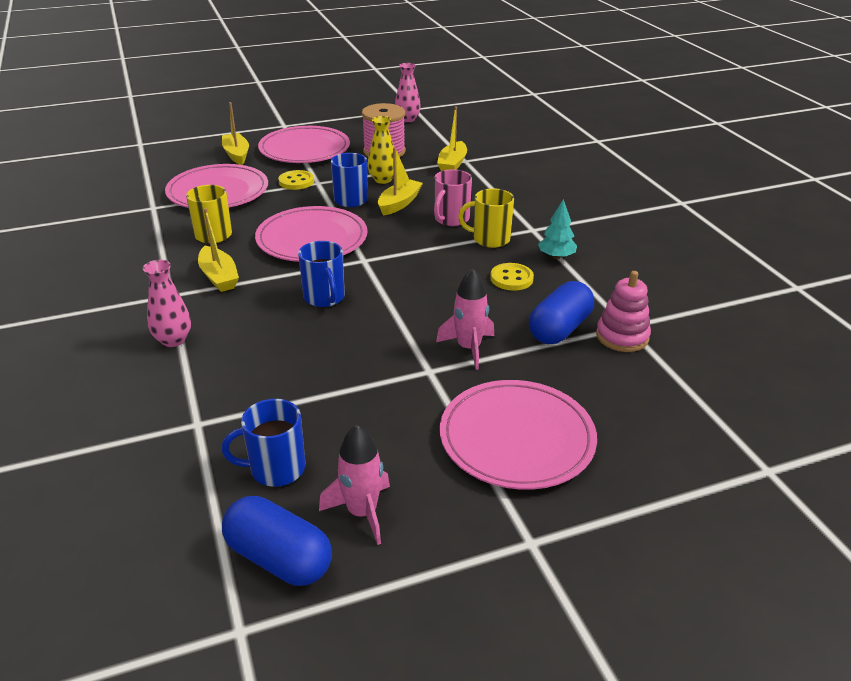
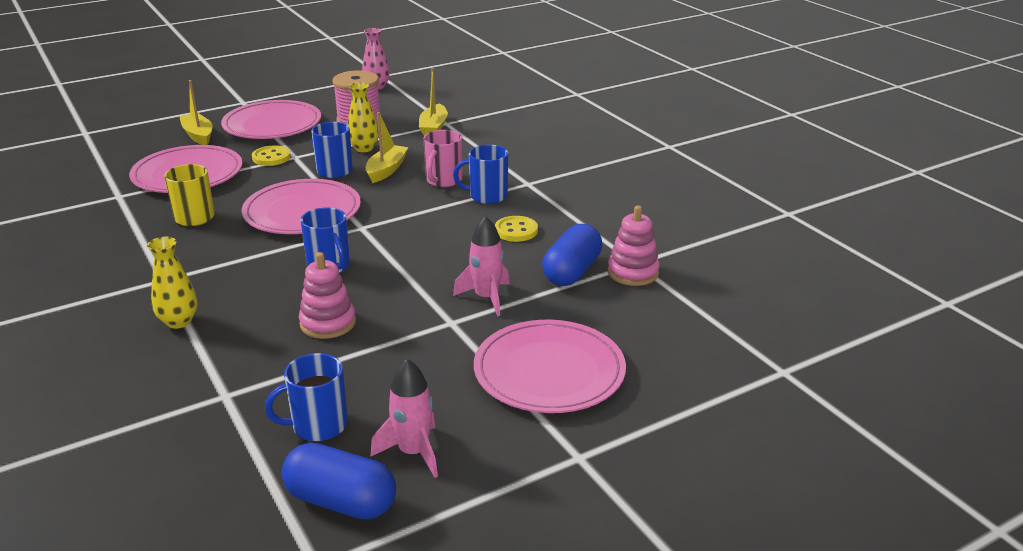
camera: 10 degrees left, 5 degrees down
pink vase [143,260,191,347] -> yellow vase [147,237,198,329]
yellow boat [198,208,239,292] -> none
yellow mug [458,189,514,248] -> blue mug [453,145,508,204]
turquoise tree [538,199,577,259] -> none
none -> pink stacking toy [299,252,356,339]

